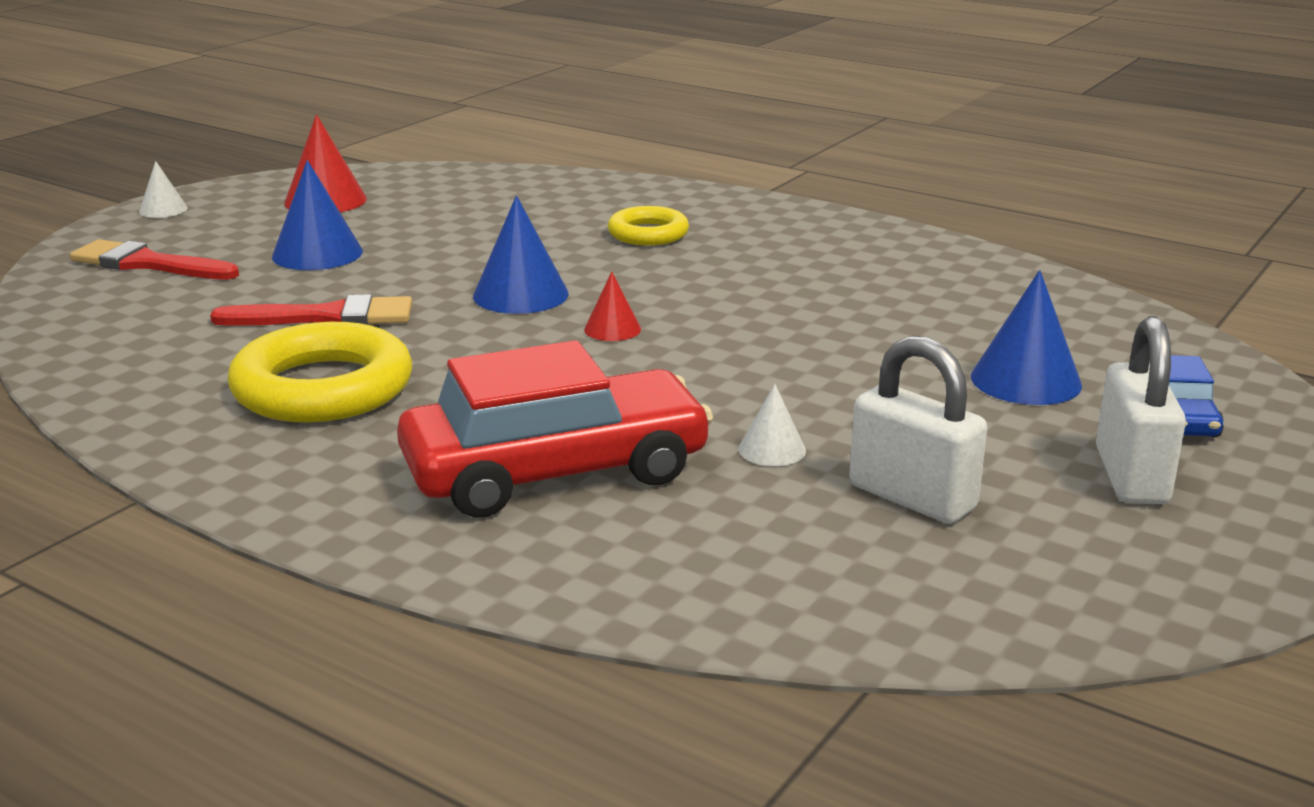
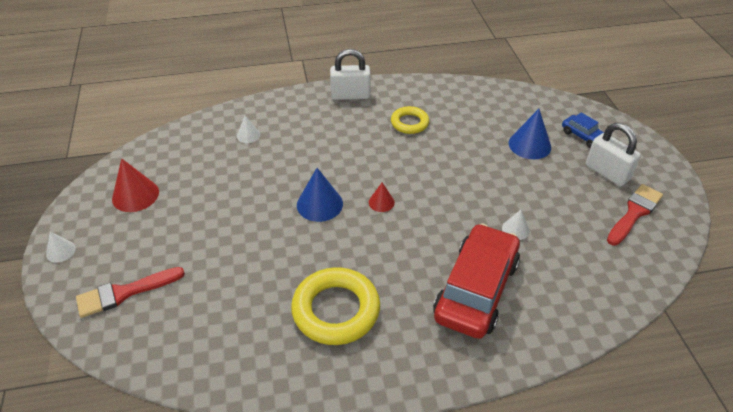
camera: 45 degrees left, 20 degrees up
red brush [210,294,412,326] -> red brush moved to [607,184,663,245]
blue cone [272,160,363,270] -> none
yellow ring [608,206,689,246] -> yellow ring moved to [391,106,429,134]
white padlock [849,335,987,524] -> white padlock moved to [330,49,371,100]
none -> white cone [237,116,260,143]

